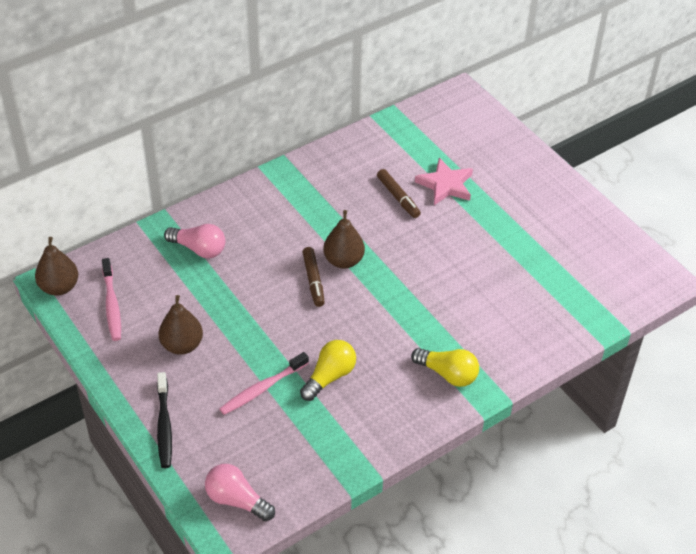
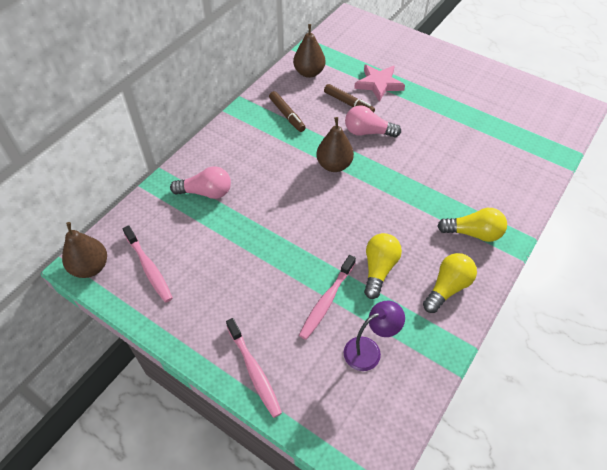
camera: 20 degrees left, 5 degrees up
black toothbrush [157,372,172,468] -> pink toothbrush [226,318,282,418]
brown pear [159,295,203,355] -> brown pear moved to [293,24,325,78]
pink light bulb [205,464,275,521] -> pink light bulb moved to [345,105,401,138]
brown marker [303,247,325,307] -> brown marker moved to [269,91,306,132]
none -> purple lamp [344,301,405,371]
none -> yellow light bulb [423,253,477,313]

